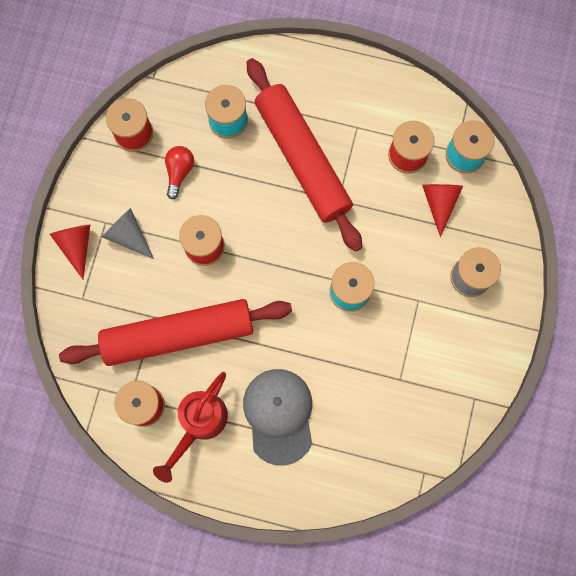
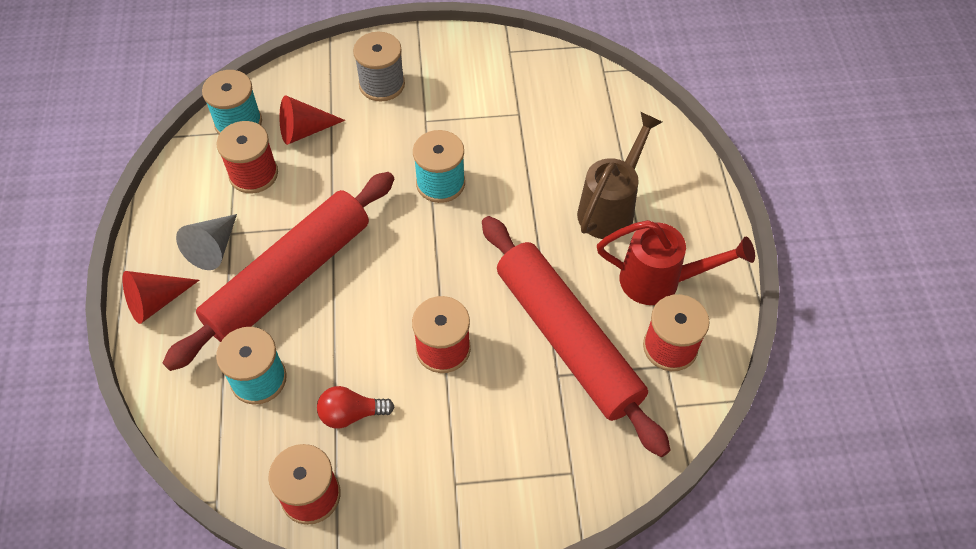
camera: 110 degrees left, 20 degrees down
red cone [50,225,90,279] -> red cone moved to [122,271,199,324]
grey cone [102,208,154,259] -> grey cone moved to [176,214,237,270]
grey cap [243,369,312,466] -> brown watering can [577,112,662,239]

